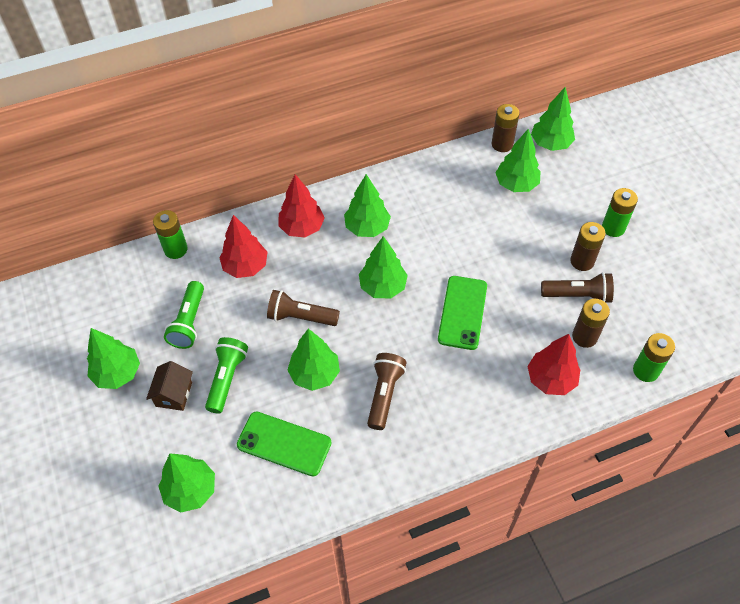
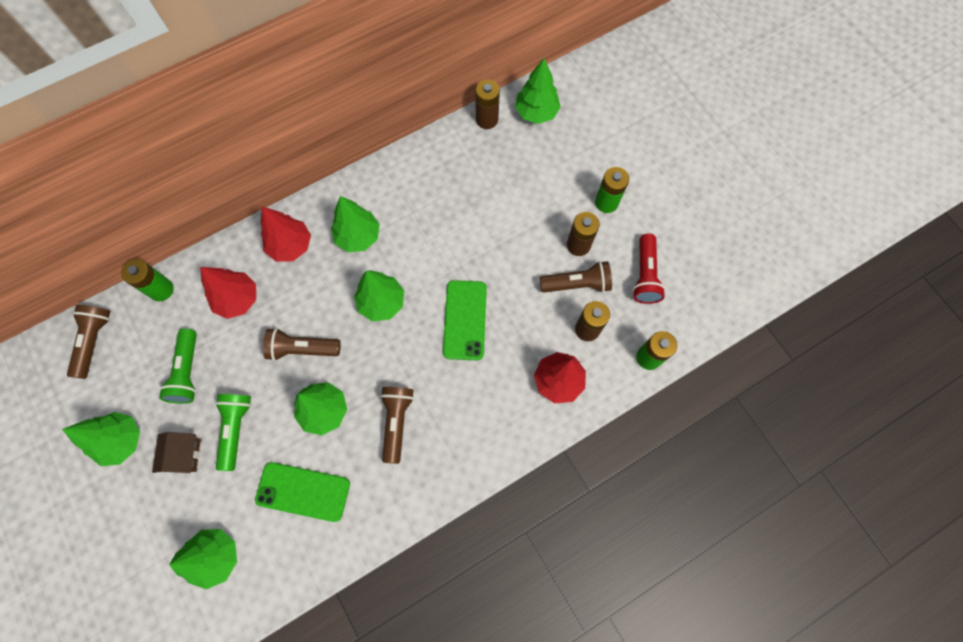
camera: 10 degrees left, 15 degrees up
green tree [496,129,540,192] -> none
none -> brown flashlight [67,305,110,379]
none -> red flashlight [632,233,666,304]

